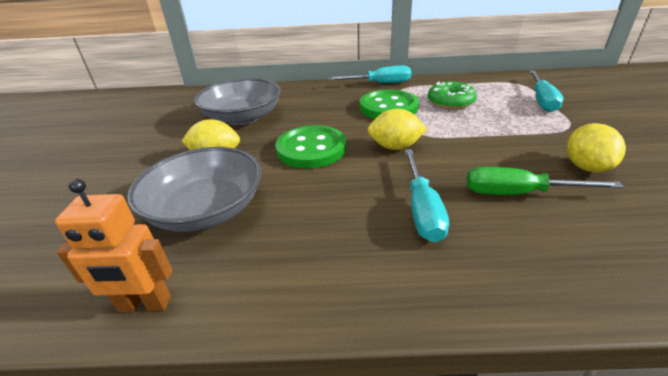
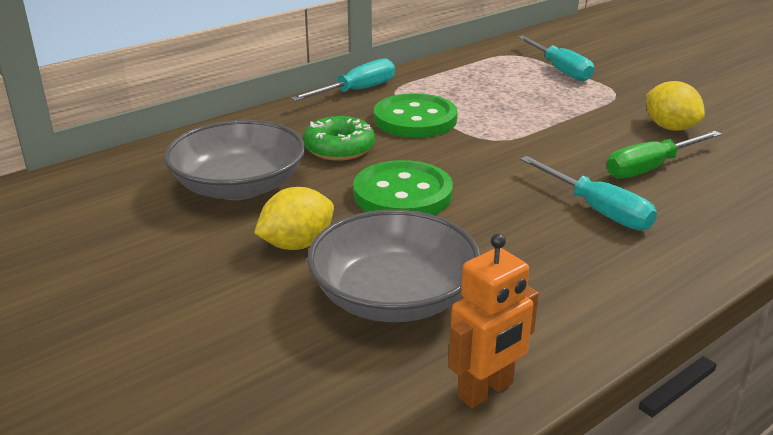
camera: 40 degrees left, 5 degrees down
yellow lemon [368,109,427,150] -> none
green donut [428,82,477,109] -> green donut moved to [303,116,375,161]

